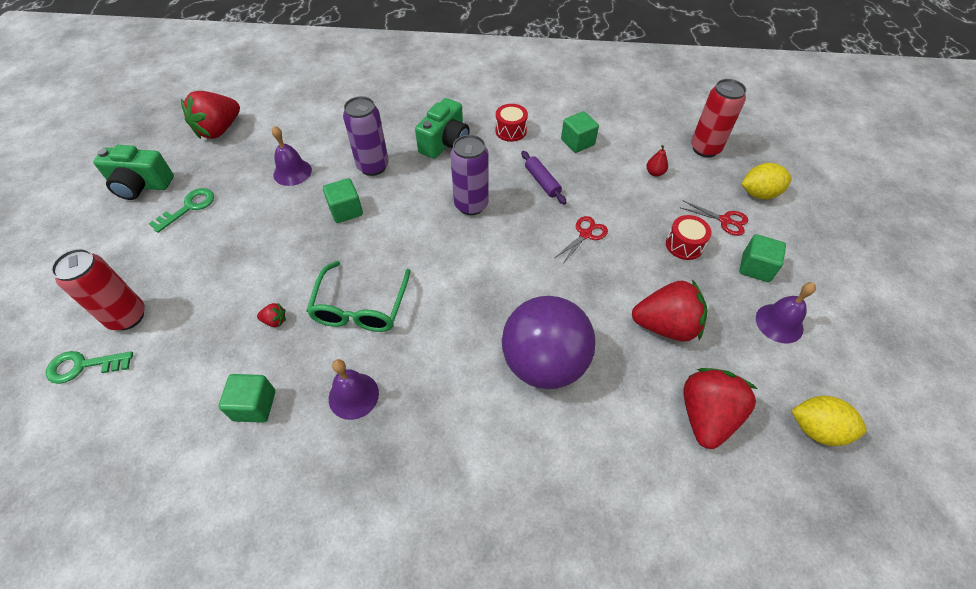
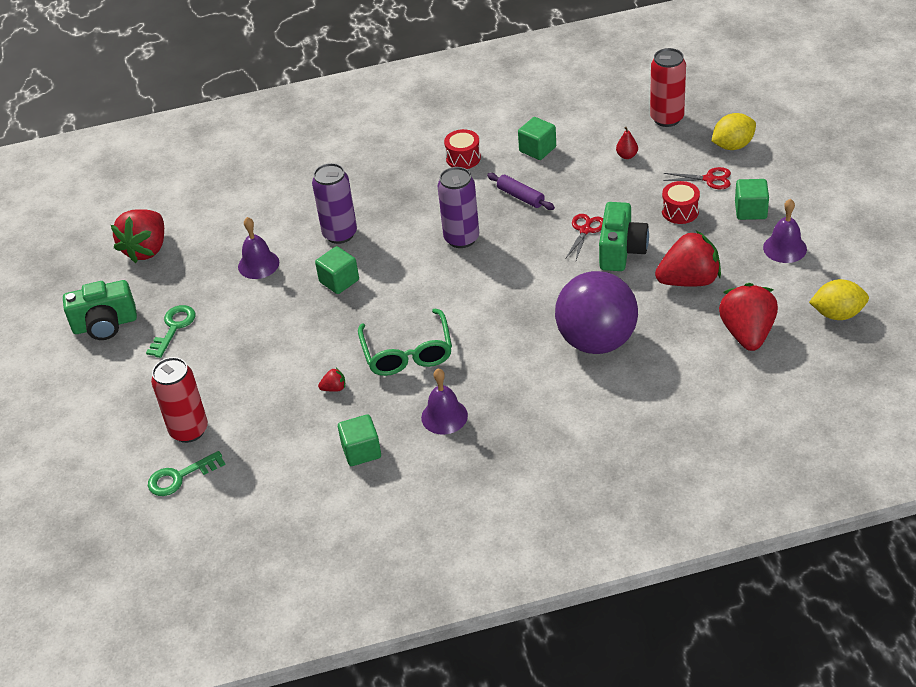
camera: 15 degrees left, 10 degrees down
green camera [415,98,470,159] -> green camera moved to [599,202,649,271]

